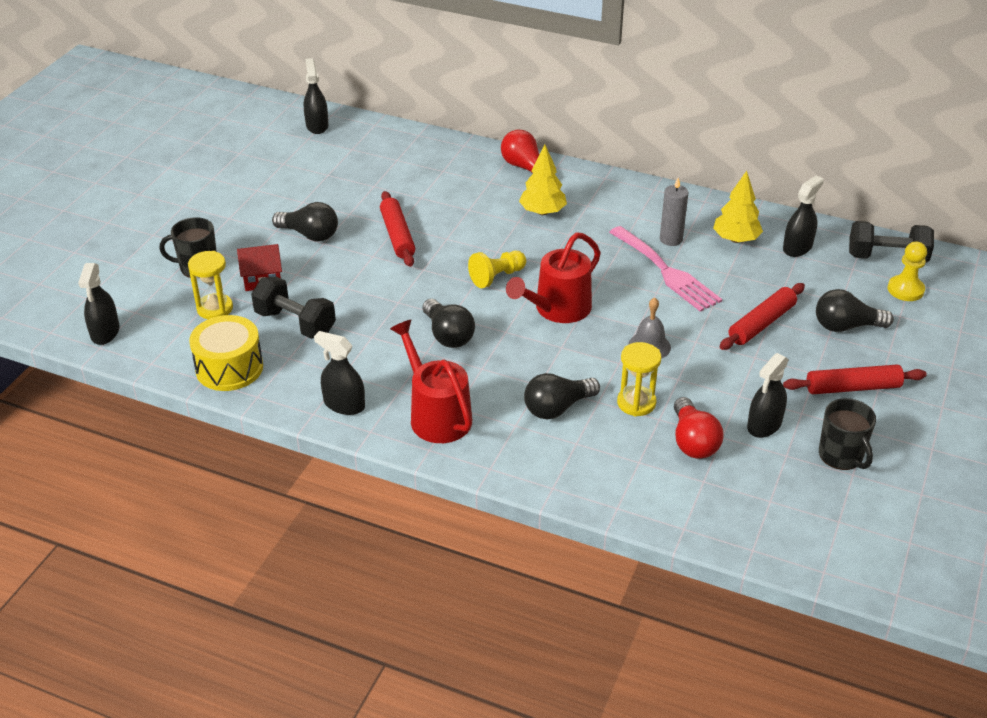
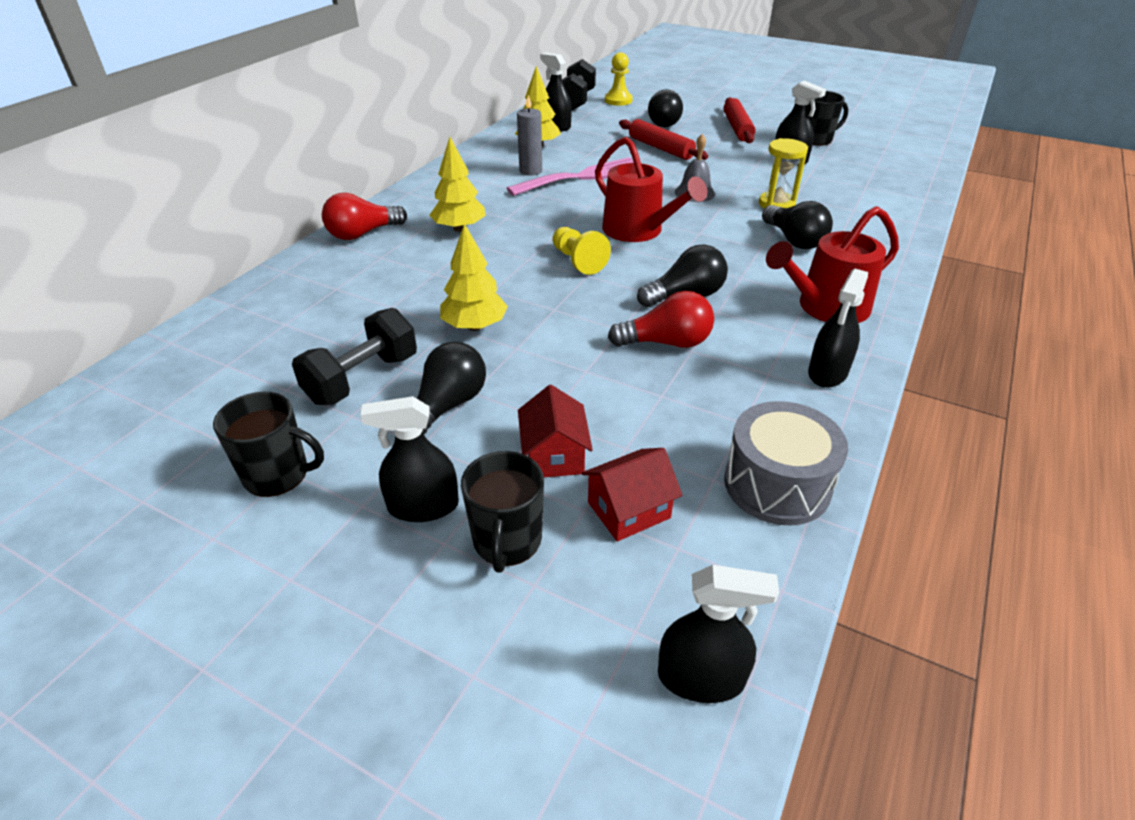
camera: 85 degrees left, 0 degrees up
yellow hourglass [188,251,233,319] -> red house [582,448,683,541]
yellow drum [189,315,263,391] -> grey drum [724,401,848,526]
black dumbbell [251,277,336,339] -> black dumbbell moved to [292,308,417,405]
black spray bottle [304,58,328,134] -> black spray bottle moved to [361,396,459,522]
red rolling pin [380,191,415,267] -> yellow tree [440,223,508,331]
red light bulb [674,397,723,459] -> red light bulb moved to [608,291,714,348]
none -> black mug [213,392,324,497]

